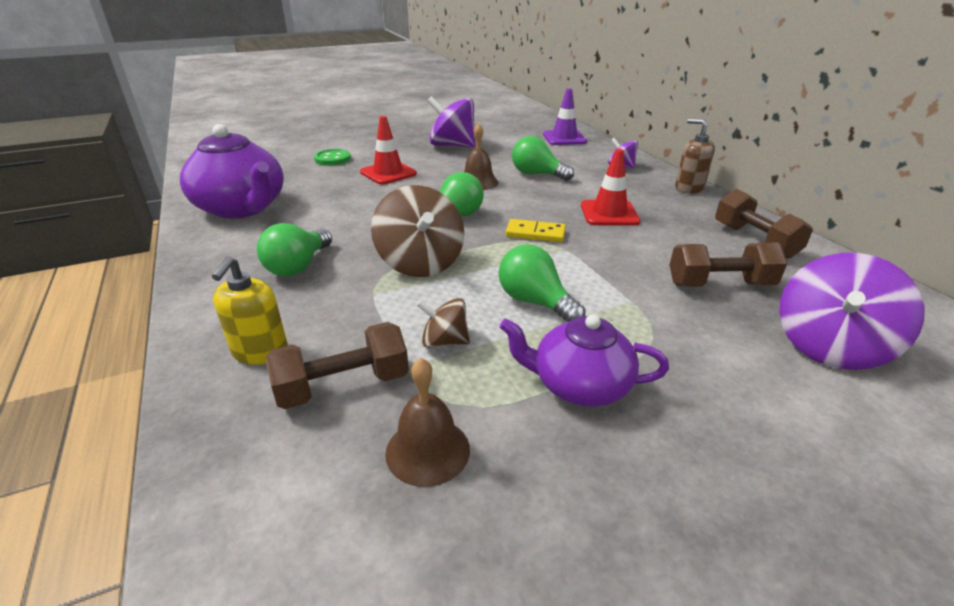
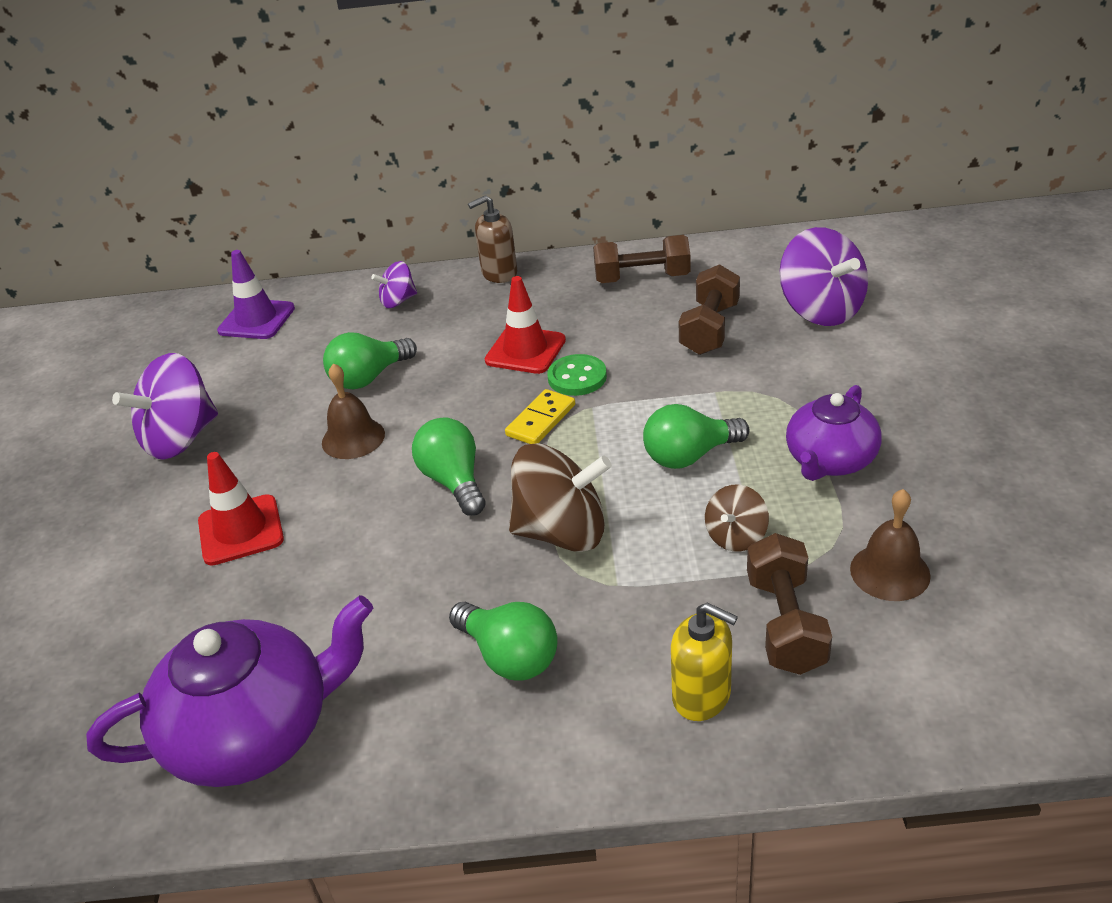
camera: 65 degrees left, 5 degrees up
green button [314,149,351,166] -> green button moved to [547,354,607,396]

